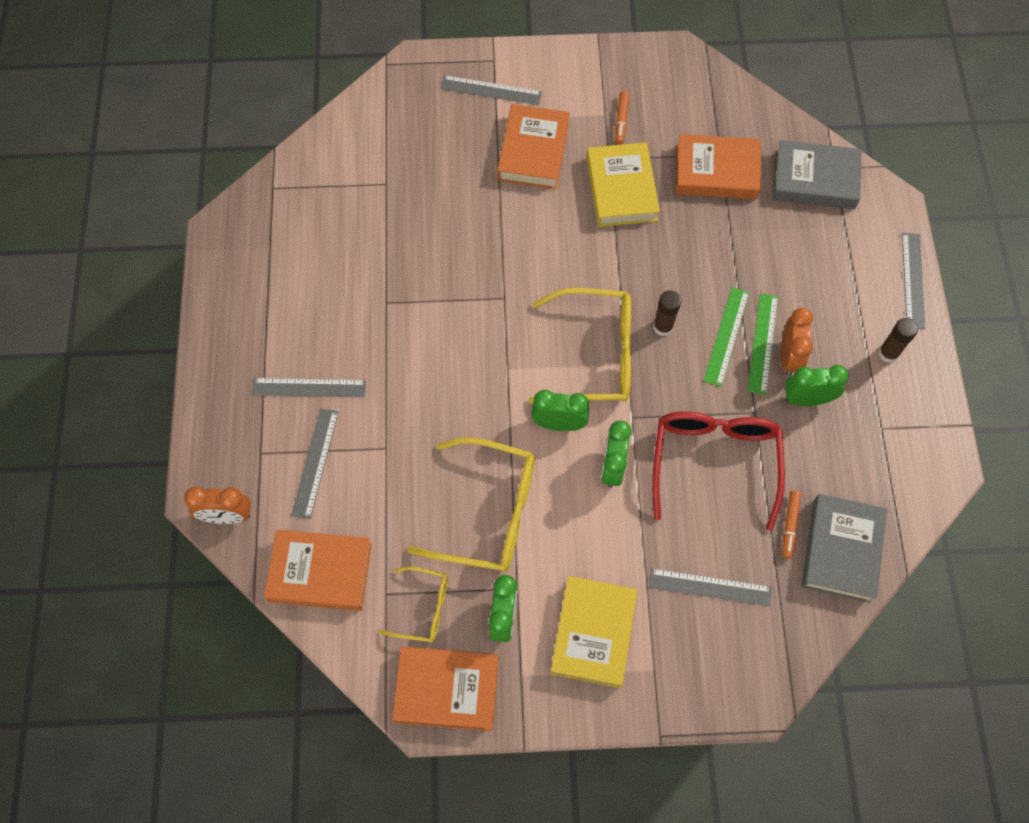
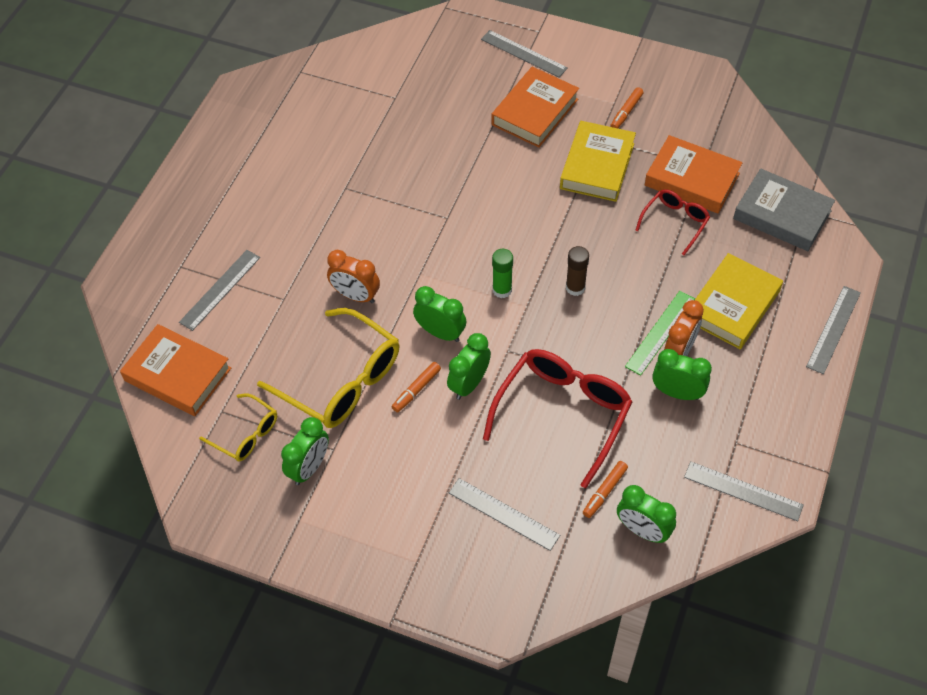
camera: 25 degrees right, 10 degrees down
orange clock [184,486,251,524] -> orange clock moved to [327,250,380,303]
grey ruler [252,378,366,397] -> grey ruler moved to [684,461,804,521]
orange book [392,646,499,731] -> none
yellow glasses [529,288,631,403] -> green glue stick [492,249,513,298]
yellow book [550,576,638,688] -> yellow book moved to [695,253,783,349]
green ruler [704,287,749,387] -> none
grey book [802,494,887,603] -> green clock [617,485,676,543]
brown glue stick [878,318,918,363] -> none
none -> orange marker [392,362,441,413]
none -> red glasses [635,189,710,255]

